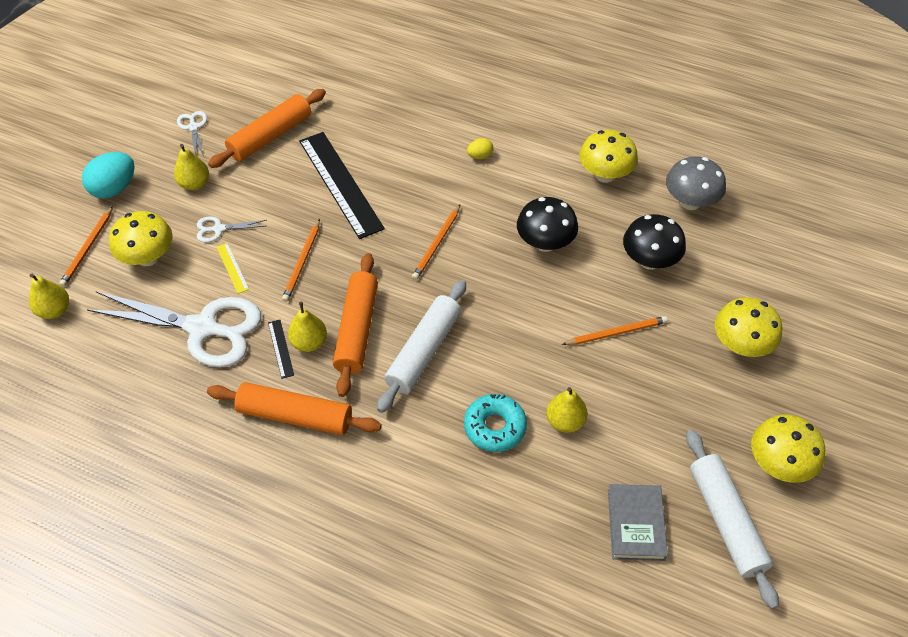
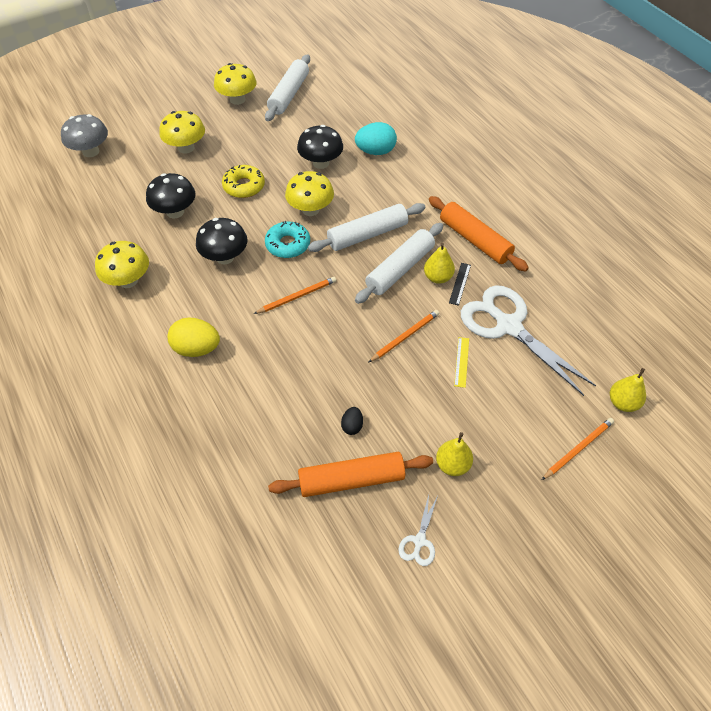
camera: 145 degrees left, 0 degrees up
turquoise egg [82,152,135,199] -> turquoise egg moved to [355,122,397,155]
yellow mushroom [109,211,173,266] -> yellow mushroom moved to [285,171,334,216]
white scissors [197,216,266,243] -> none
black ruler [299,132,385,239] -> none
orange rolling pin [333,253,378,397] -> white rolling pin [355,223,443,304]
turquoise donut [464,394,527,452] -> turquoise donut moved to [265,221,310,258]
yellow egg [467,138,493,159] -> yellow egg [168,317,220,357], size x1.92
yellow pear [547,387,587,433] -> black mushroom [297,125,343,169]
orange pencil [562,316,668,345] -> yellow donut [222,165,265,198]
grey book [608,484,668,561] -> none
grey mushroom [666,156,726,210] -> grey mushroom moved to [61,114,108,157]
none -> black egg [341,407,363,435]

